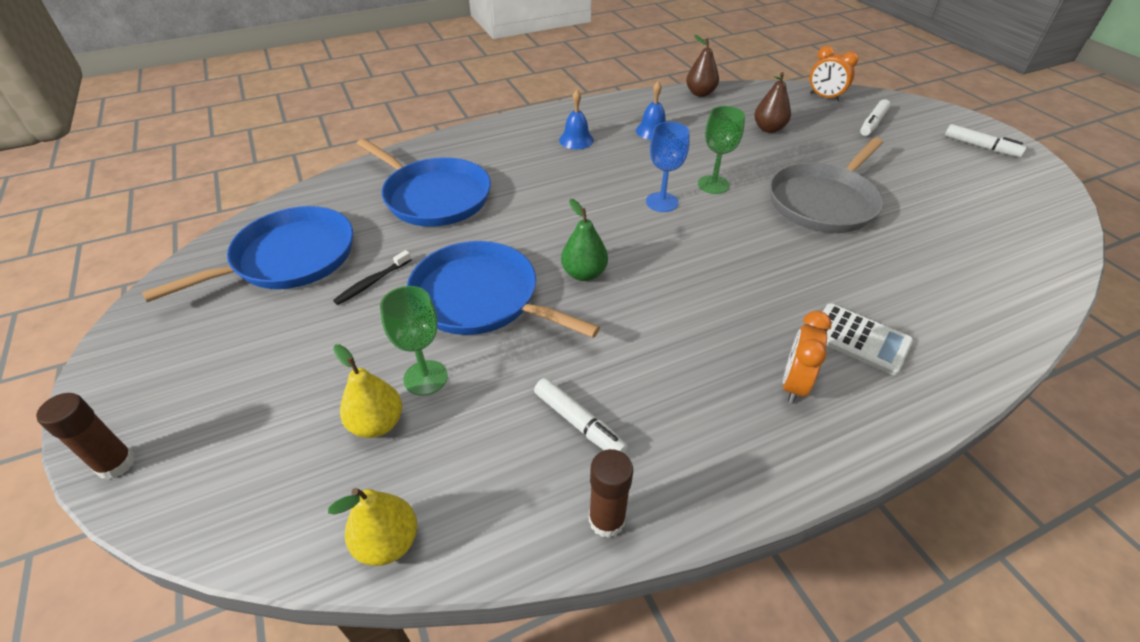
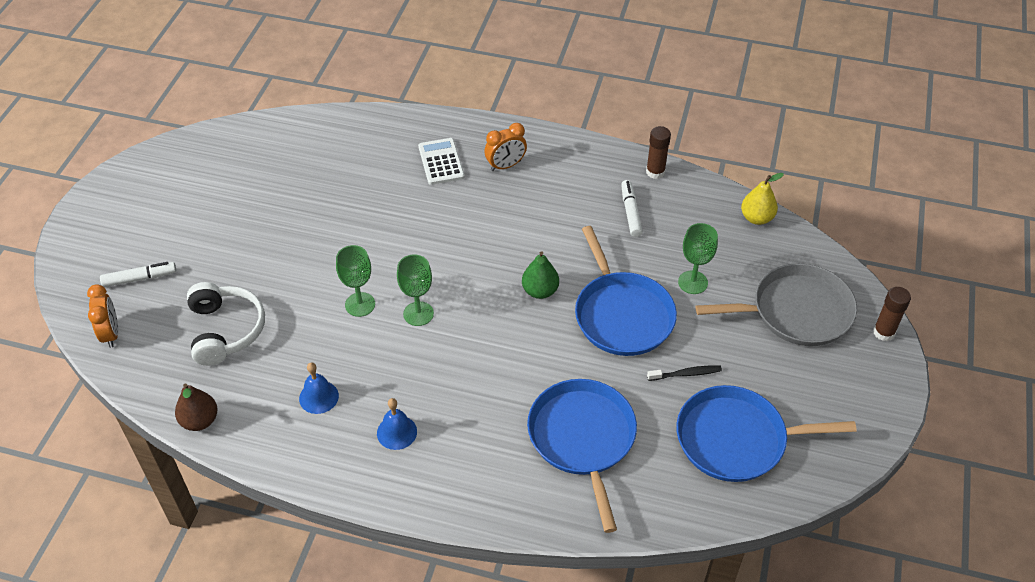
camera: 140 degrees left, 5 degrees up
yellow pear [333,344,402,438] -> none
blue goblet [646,122,690,212] -> green goblet [397,254,434,326]
brown pear [754,72,791,133] -> white headphones [187,282,265,366]
grey pan [769,138,883,233] -> grey pan moved to [695,263,857,346]
white marker [945,124,1027,157] -> none

